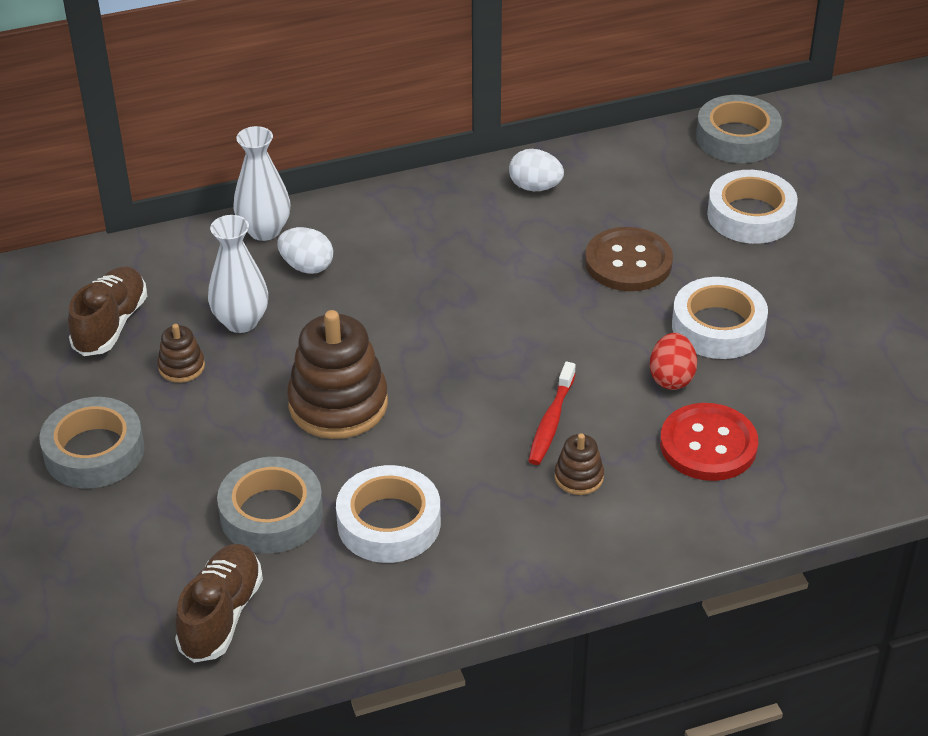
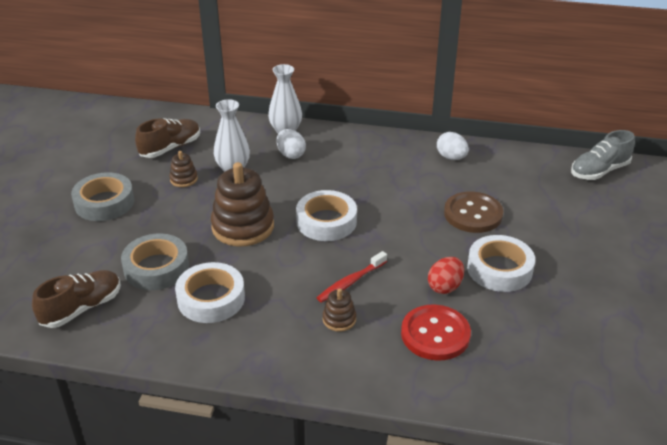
camera: 30 degrees right, 5 degrees down
grey tape [696,95,782,163] -> grey shoe [571,130,635,180]
white tape [707,170,798,244] -> white tape moved to [296,190,357,241]

